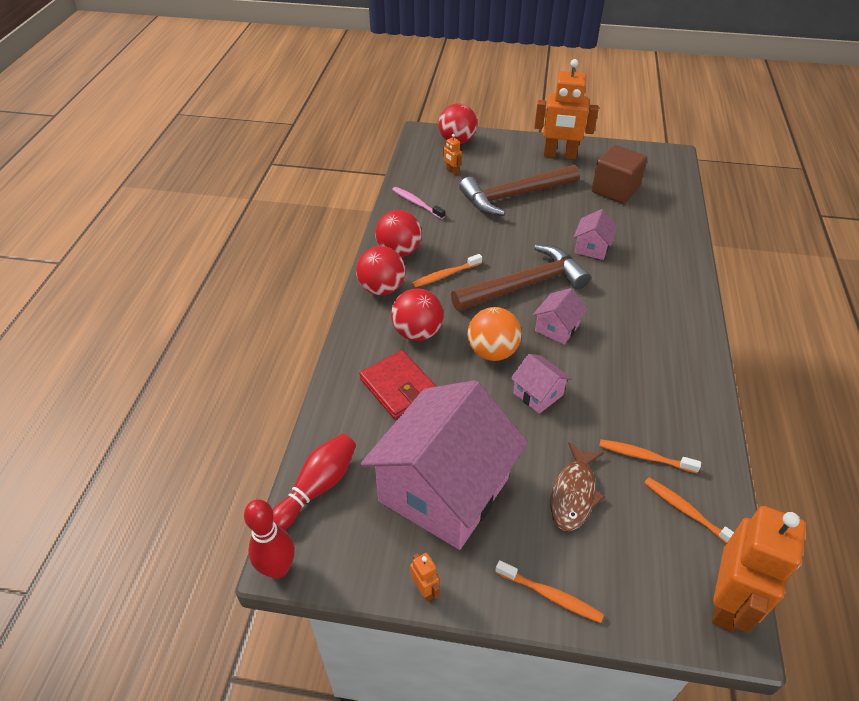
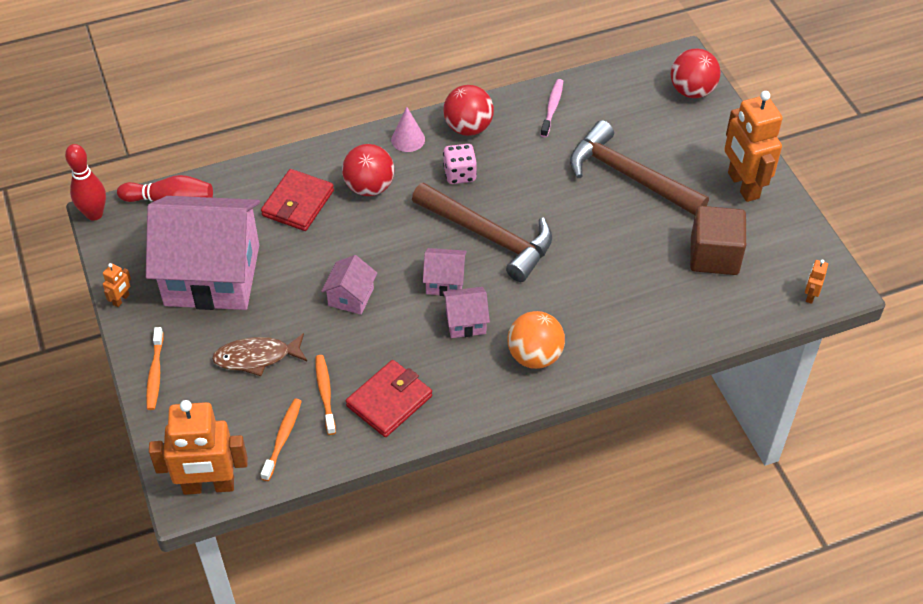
camera: 60 degrees right, 5 degrees up
red ball [356,246,405,296] -> pink cone [391,107,425,152]
orange toothbrush [412,254,482,287] -> pink dice [443,144,477,184]
orange robot [443,134,462,175] -> orange robot moved to [805,259,828,304]
orange ball [467,307,522,361] -> orange ball moved to [508,311,565,369]
pink house [574,209,617,260] -> pink house moved to [442,287,490,338]
none -> red wallet [346,360,432,437]

